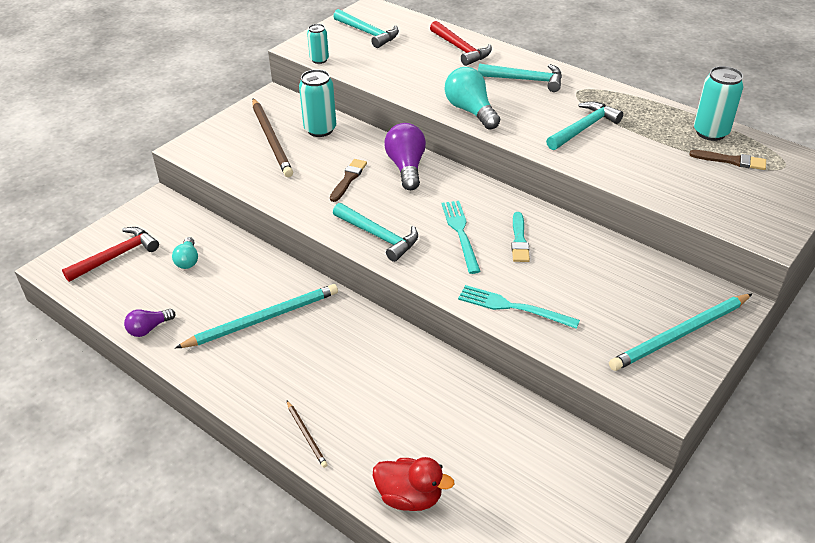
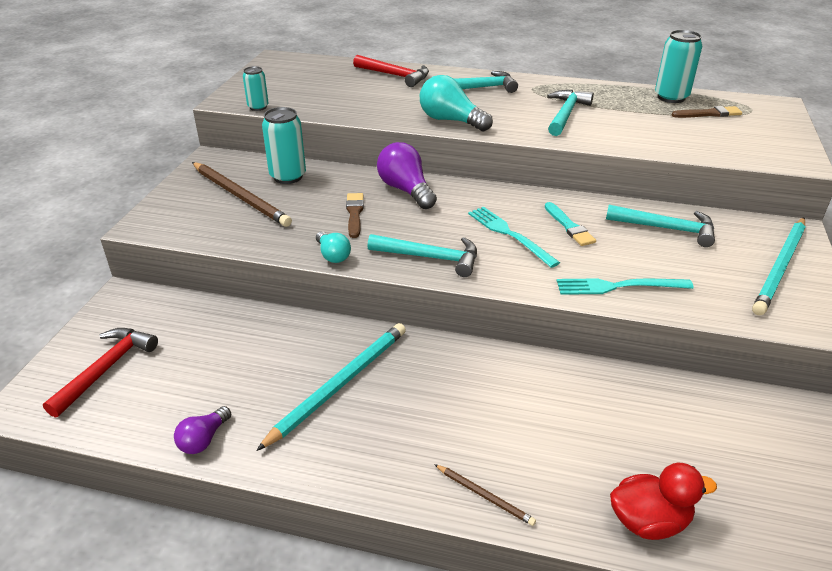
camera: 25 degrees left, 5 degrees down
turquoise light bulb [172,237,198,269] -> turquoise light bulb moved to [316,231,351,263]
turquoise hammer [333,9,399,48] -> turquoise hammer moved to [606,205,715,247]

